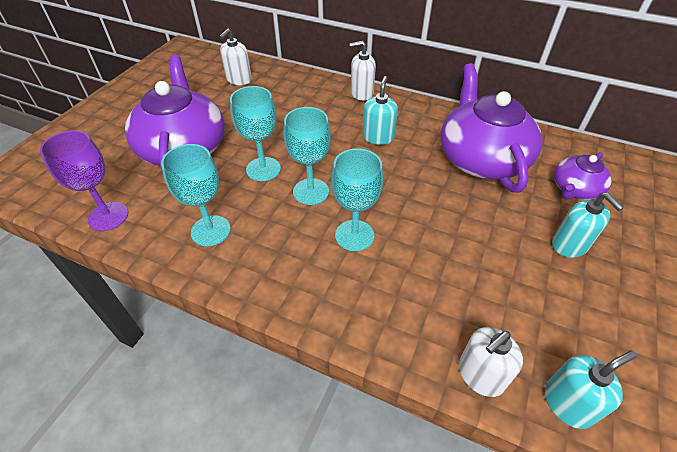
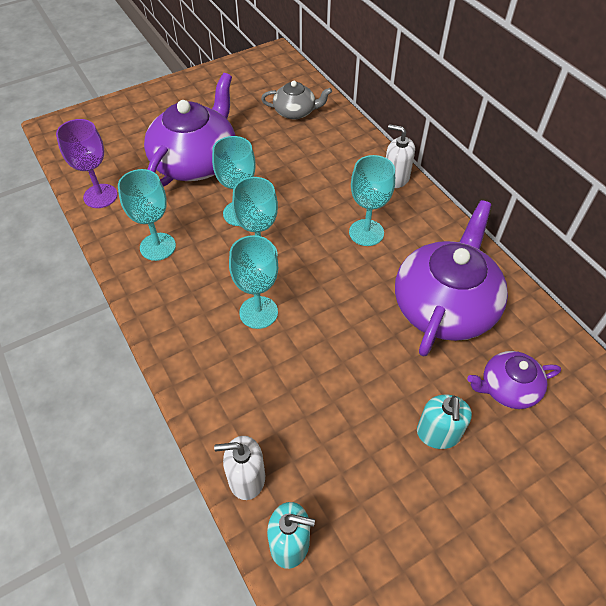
camera: 35 degrees right, 5 degrees up
white soap dispenser [219,29,252,85] -> grey teapot [261,81,332,119]
turquoise soap dispenser [363,76,398,145] -> turquoise goblet [349,155,395,246]

